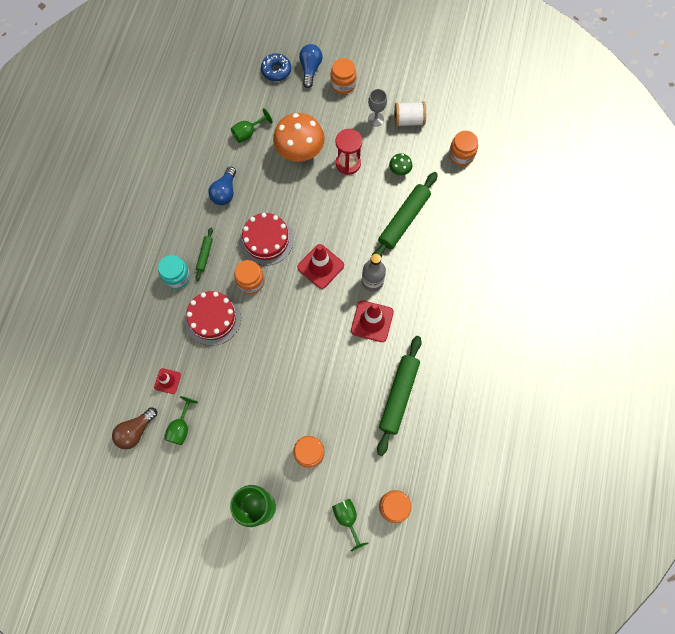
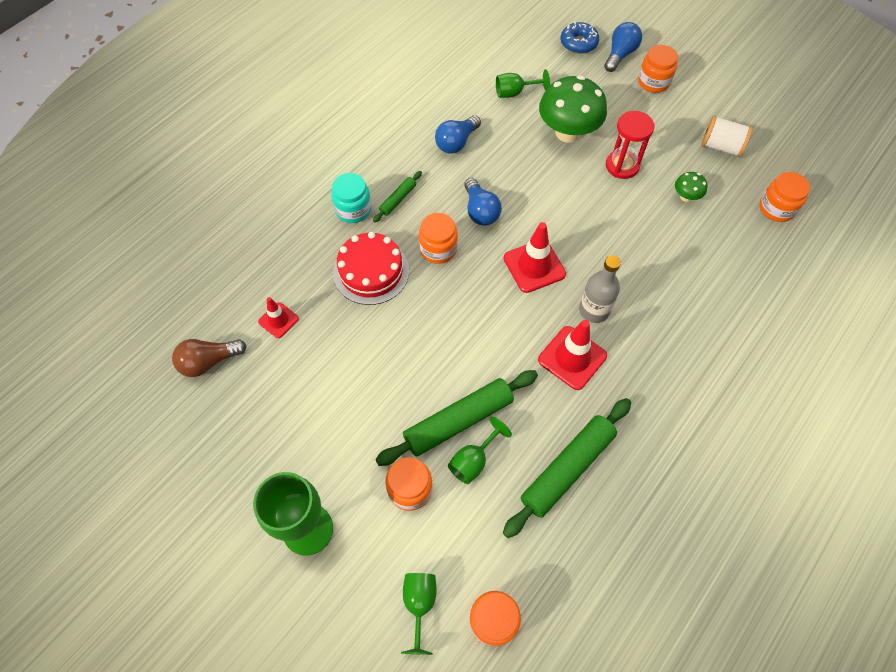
camera: 25 degrees right, 10 degrees down
green goblet [164,396,198,445] -> green goblet moved to [448,417,512,484]
red cake [239,213,294,266] -> blue light bulb [464,178,502,226]
orange mushroom [273,113,325,162] -> green mushroom [539,75,607,143]
grey goblet [368,89,387,127] -> none
green rolling pin [372,172,438,258] -> green rolling pin moved to [375,370,538,466]

